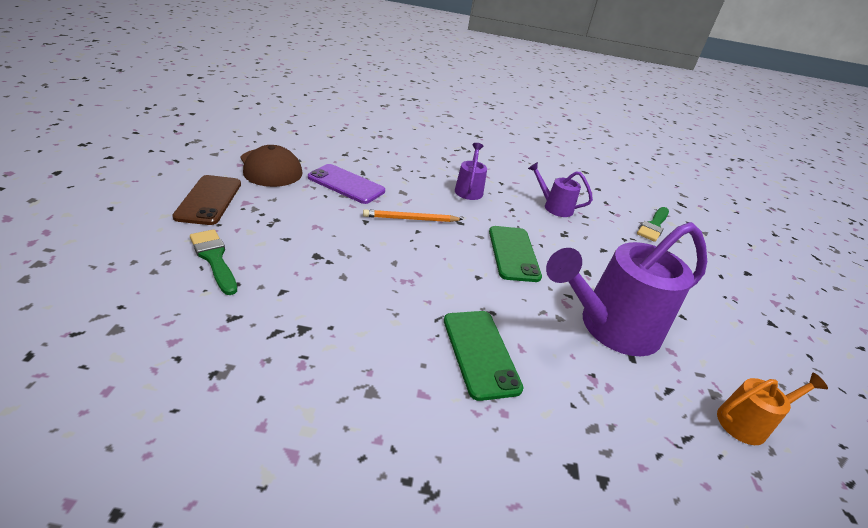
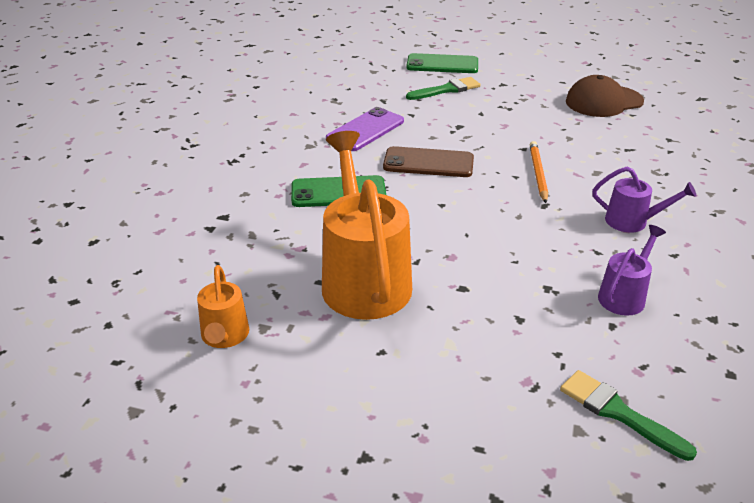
camera: 105 degrees right, 0 degrees up
brown phone [172,175,241,225] -> brown phone moved to [383,146,474,177]
purple phone [308,164,385,204] -> purple phone moved to [326,107,404,151]
green phone [489,226,542,282] -> green phone moved to [406,53,478,73]
purple watering can [546,222,707,356] -> orange watering can [322,131,412,320]

